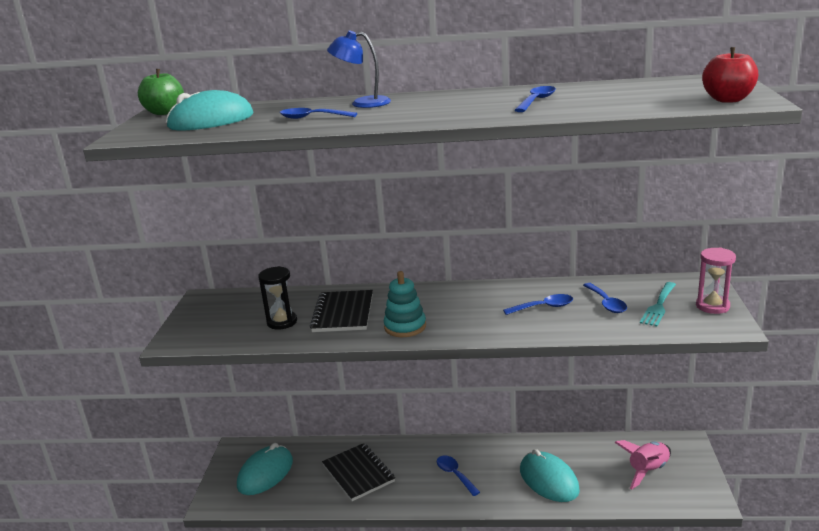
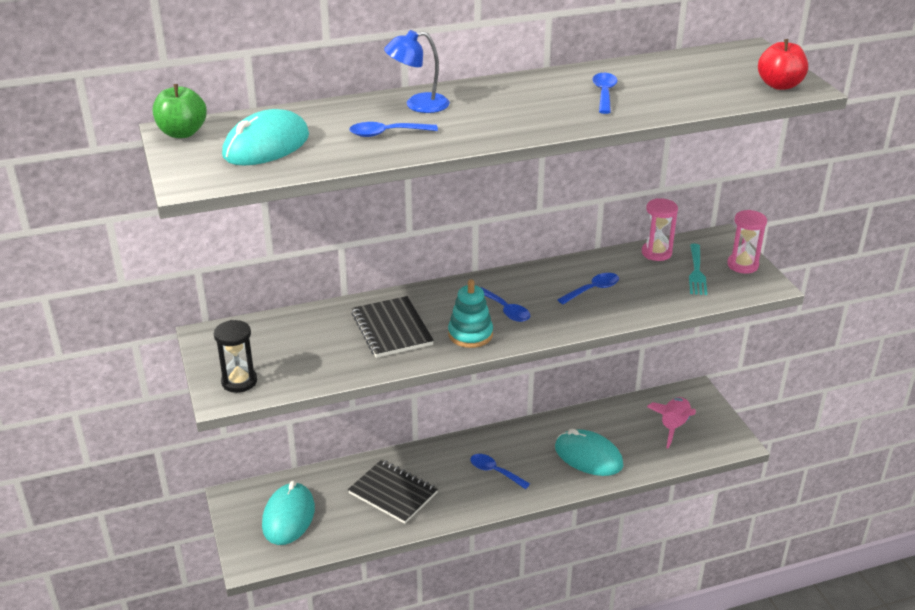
camera: 25 degrees left, 10 degrees up
black hourglass [258,266,297,330] -> black hourglass moved to [214,320,257,393]
blue spoon [583,283,627,313] -> blue spoon moved to [480,287,530,322]
none -> pink hourglass [642,198,678,261]

